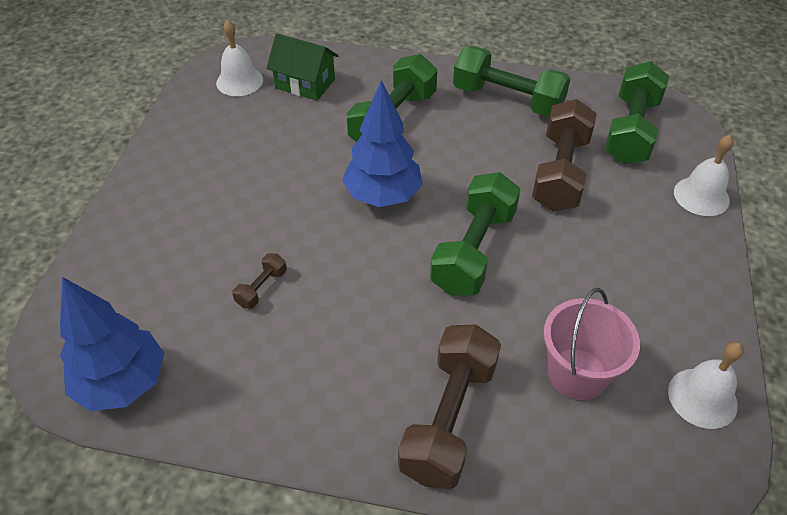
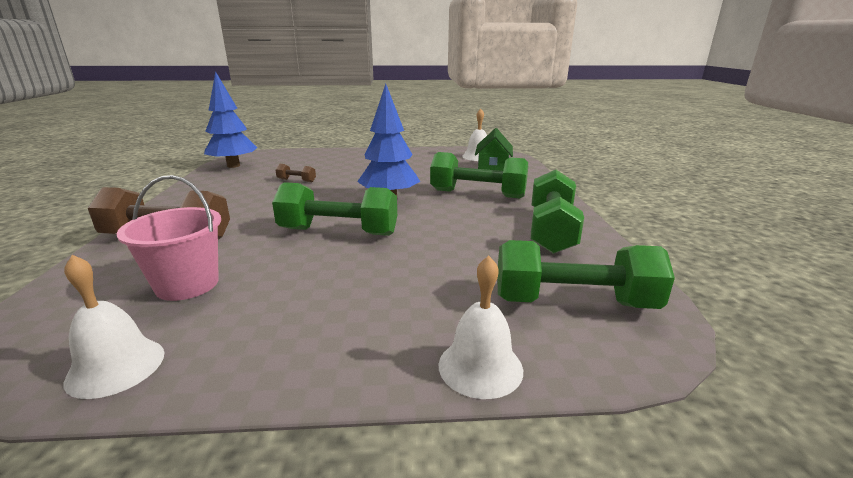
camera: 75 degrees right, 25 degrees down
brown dumbbell [532,99,597,211] -> none

